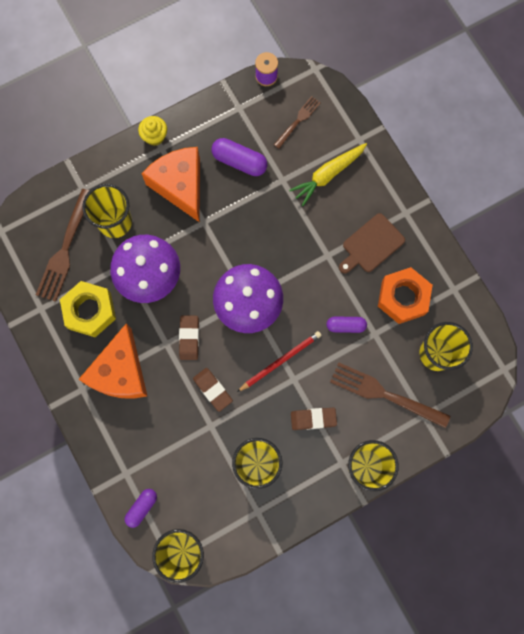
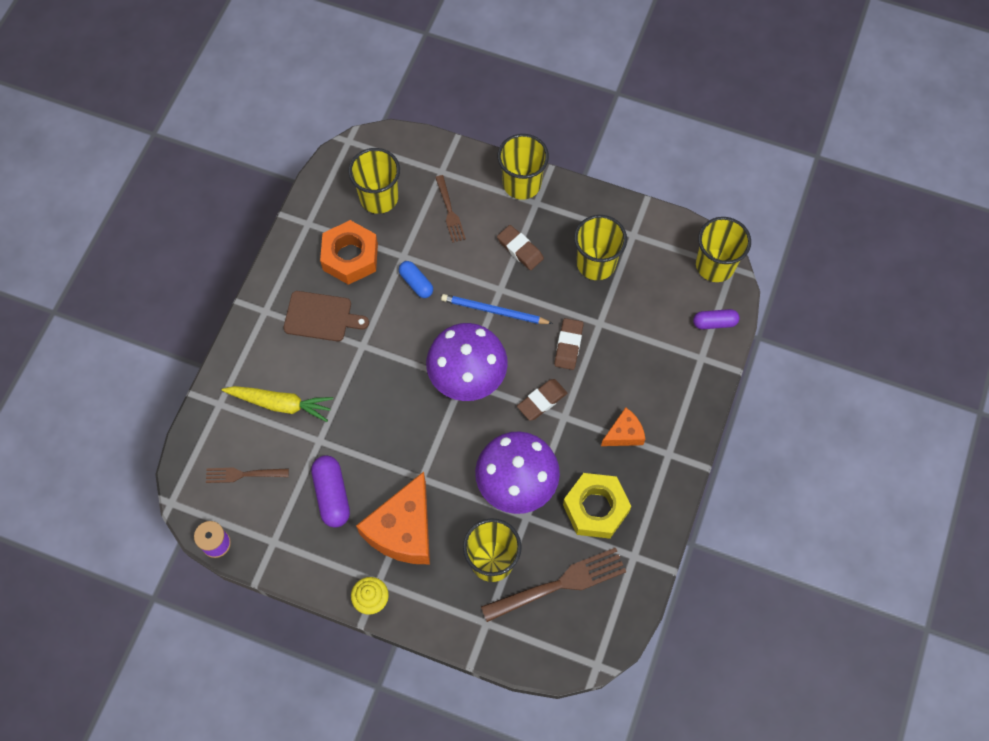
camera: 130 degrees left, 10 degrees down
orange cheese [78,323,147,399] -> orange cheese [601,407,645,446], size x0.51
red pencil [237,331,321,392] -> blue pencil [441,294,553,324]
purple capsule [326,316,367,333] -> blue capsule [399,261,433,298]
brown fork [330,362,450,428] -> brown fork [435,175,466,243], size x0.57

